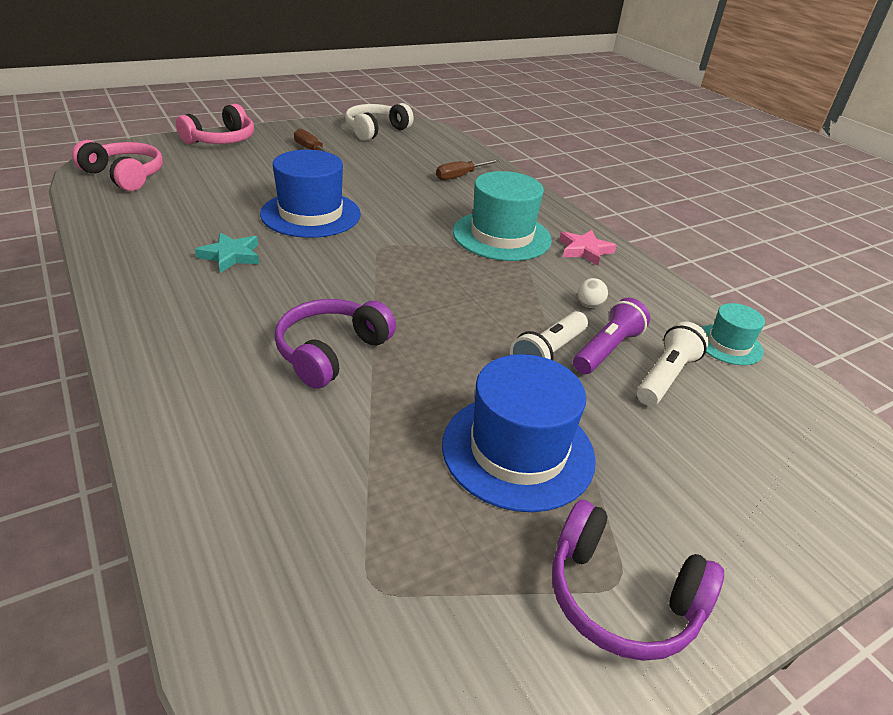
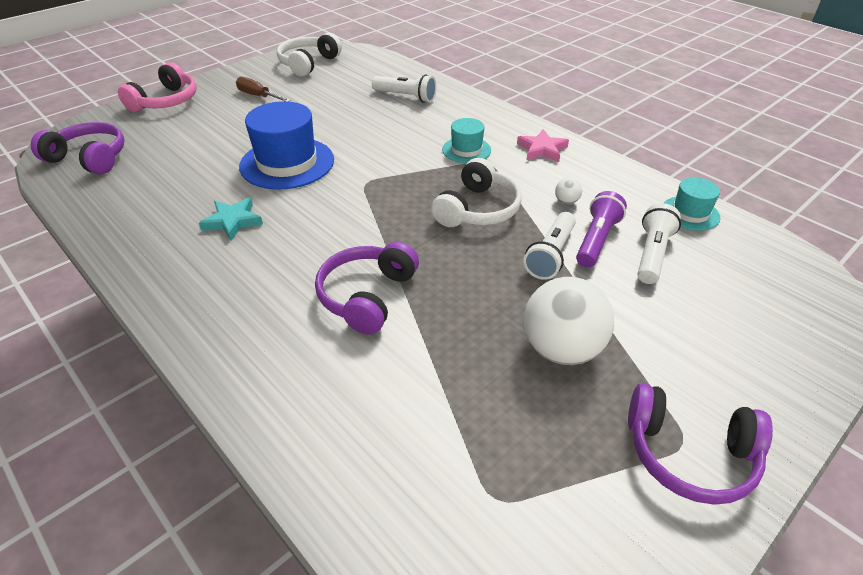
camera: 10 degrees left, 5 degrees up
pink headphones [72,140,163,191] -> purple headphones [31,122,125,175]
brown screwdriver [436,159,500,180] -> white flashlight [372,74,437,103]
blue hat [442,354,596,512] -> white ball [524,277,614,365]
turquoise hat [453,171,552,261] -> turquoise hat [442,118,491,163], size x0.54
none -> white headphones [431,158,522,227]

